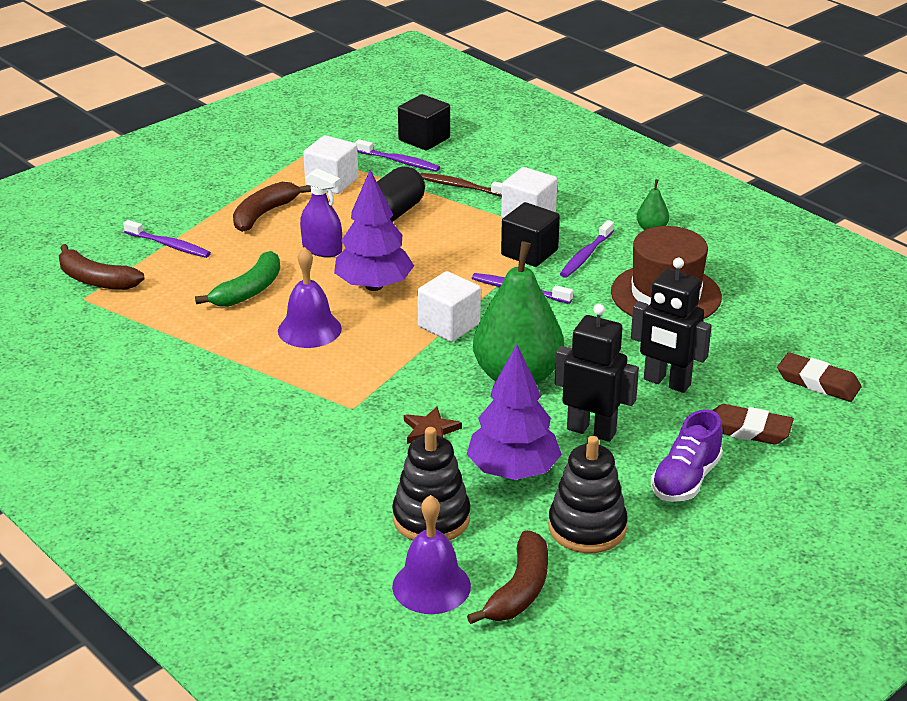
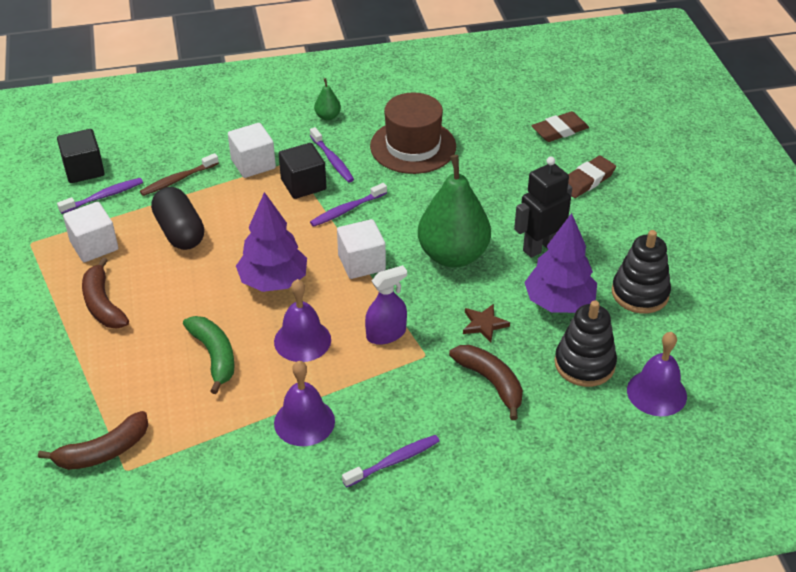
camera: 60 degrees left, 10 degrees up
purple toothbrush [123,220,211,258] -> purple toothbrush moved to [342,435,440,488]
purple spray bottle [300,168,342,257] -> purple spray bottle moved to [365,265,407,345]
brown banana [467,530,548,624] -> brown banana moved to [449,345,523,420]
black robot [631,258,712,393] -> none
purple shoe [651,409,723,502] -> none
none -> purple bell [274,361,335,446]

